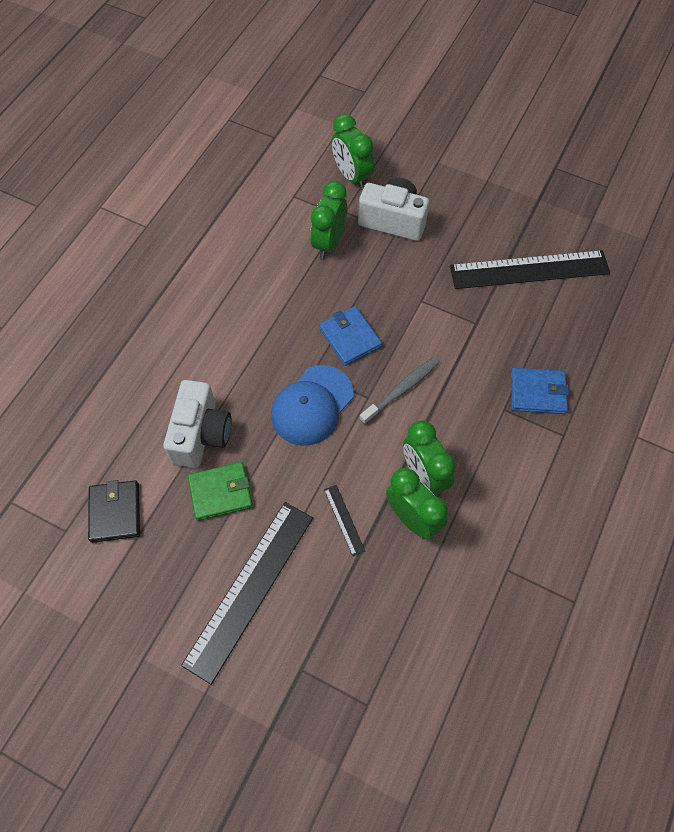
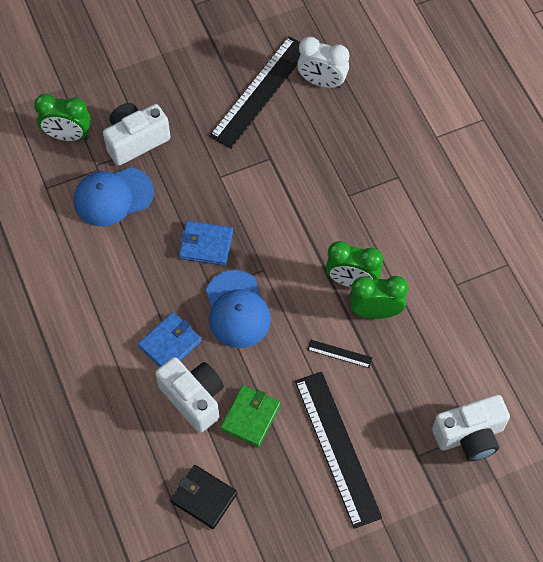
camera: 50 degrees left, 0 degrees up
green clock [310,181,347,259] -> blue cap [74,167,154,226]
grey toothbrush [360,357,439,425] -> none
blue wallet [511,368,569,414] -> blue wallet moved to [138,312,202,367]
none -> white clock [297,37,349,88]
none -> white camera [432,395,510,461]

